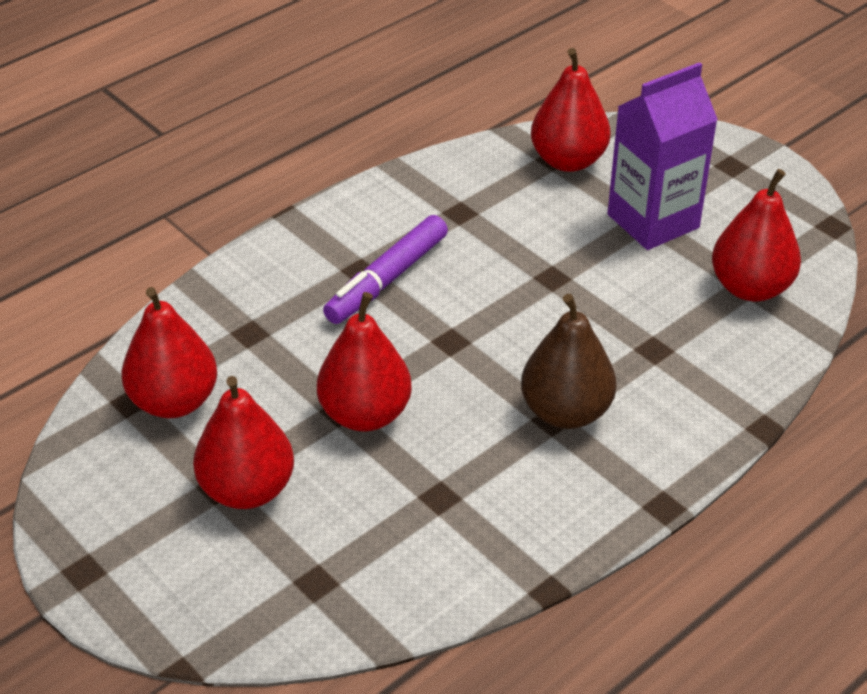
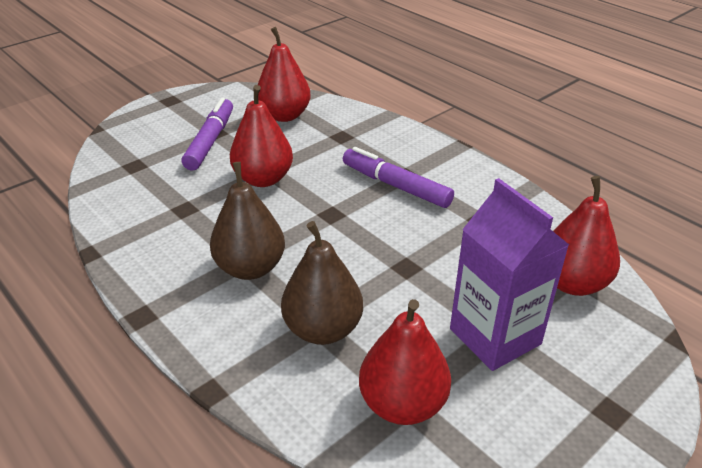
camera: 90 degrees right, 5 degrees down
red pear [193,376,294,509] -> purple marker [182,98,233,171]
none -> brown pear [281,221,363,345]

